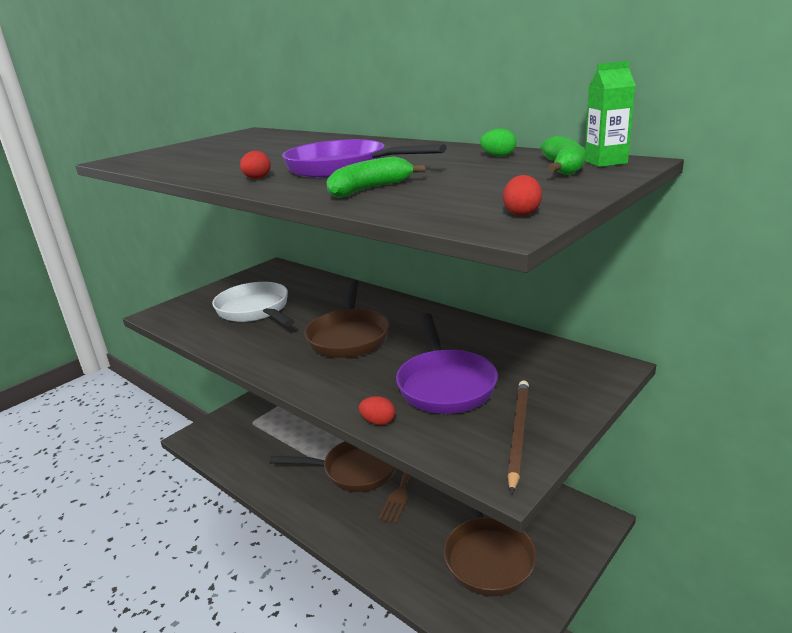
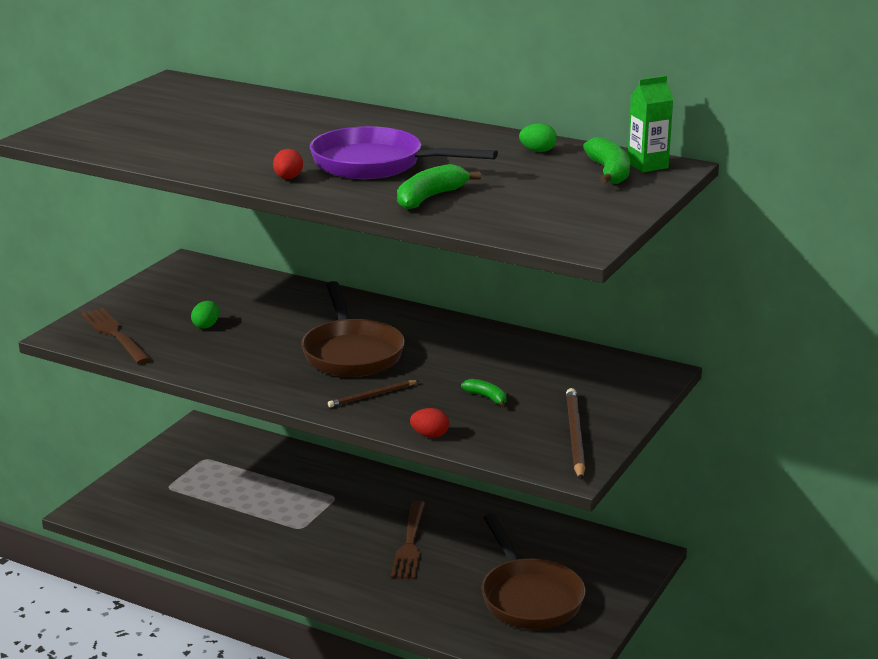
camera: 15 degrees left, 0 degrees up
white pan [212,282,294,326] -> green egg [191,301,219,329]
brown pan [269,441,396,492] -> none
purple pan [396,313,498,414] -> green banana [461,379,506,407]
red egg [503,175,542,216] -> none
none -> brown fork [81,308,151,364]
none -> brown pencil [328,380,419,407]

